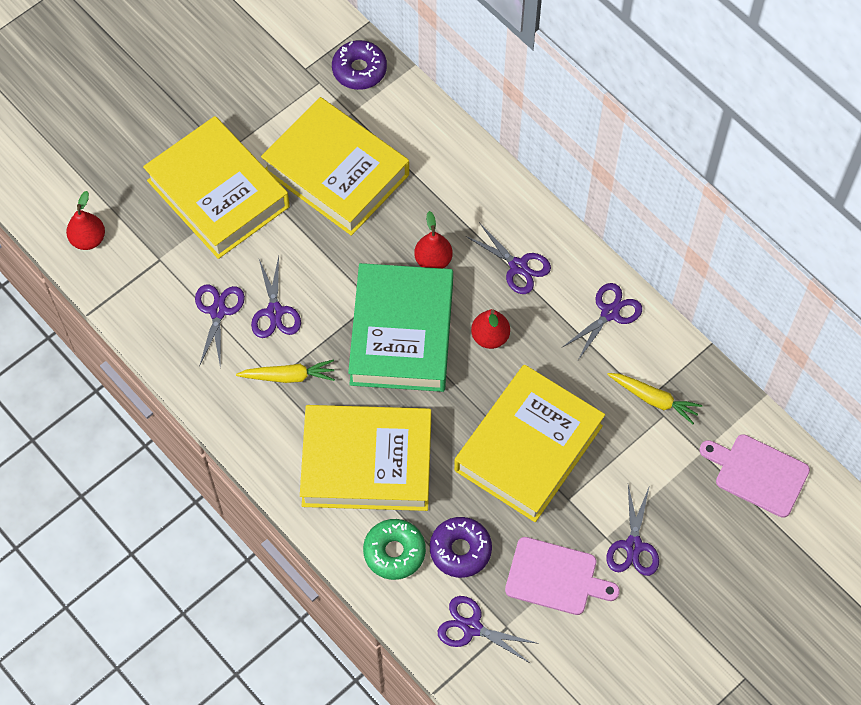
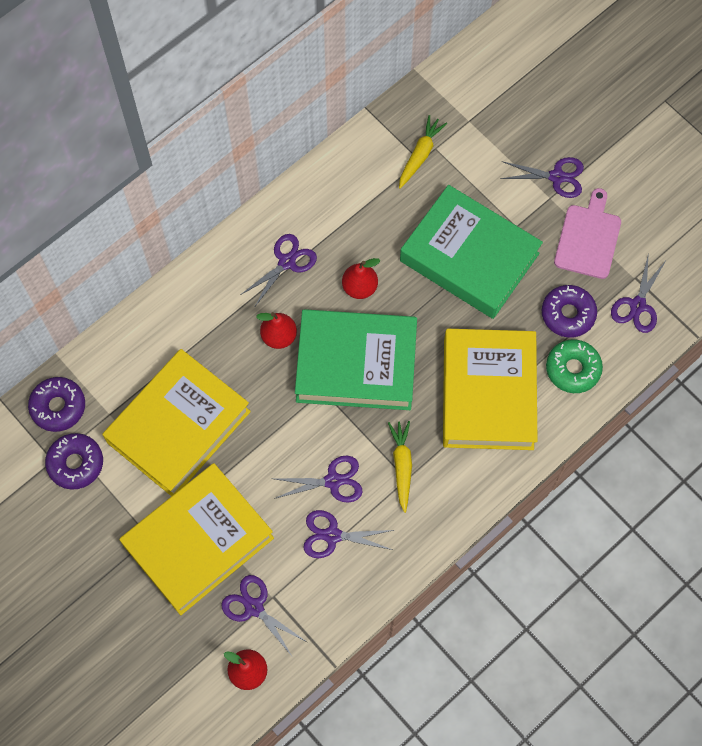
camera: 90 degrees left, 5 degrees up
yellow book [454,365,605,522] -> green book [400,185,543,319]
purple scissors [563,283,642,360] -> purple scissors moved to [221,575,307,656]
pink cutting board [699,434,810,518] -> none
none -> purple donut [45,433,103,489]

